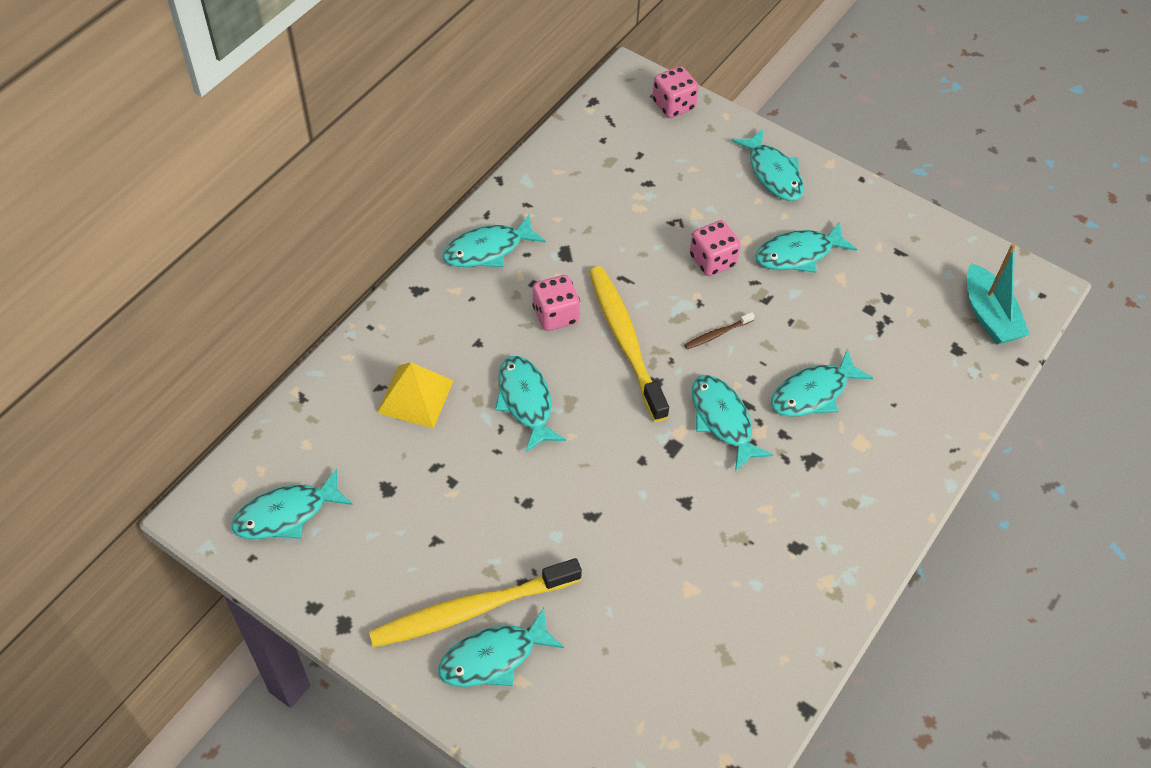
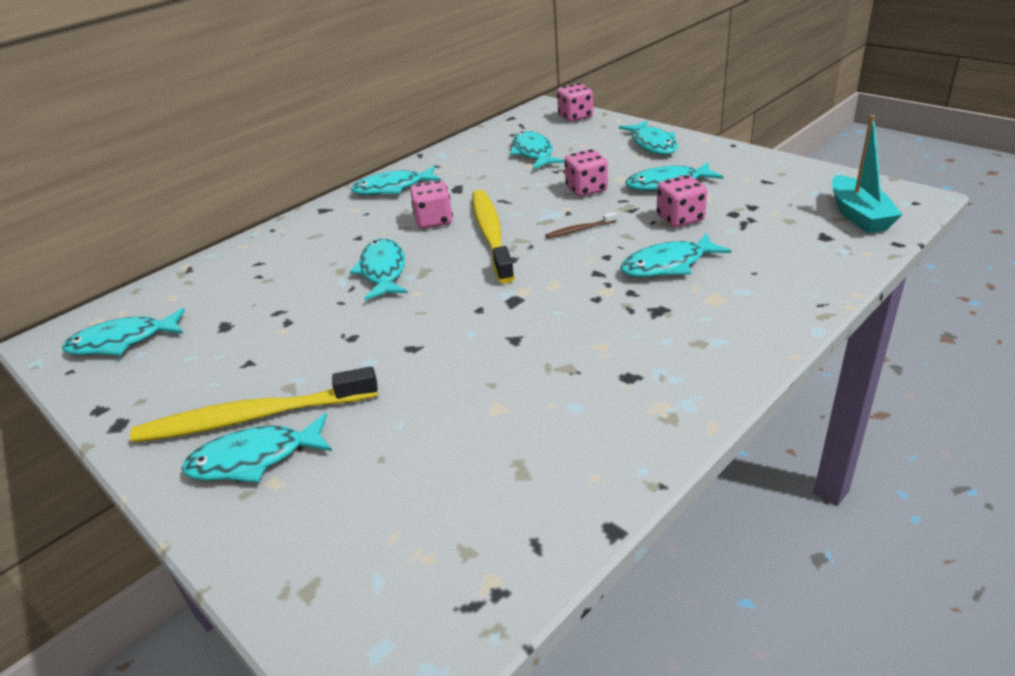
camera: 15 degrees right, 20 degrees down
yellow pyramid [377,362,454,428] -> none
turquoise fish [692,375,773,472] -> turquoise fish moved to [510,131,565,169]
none -> pink dice [657,175,707,227]

